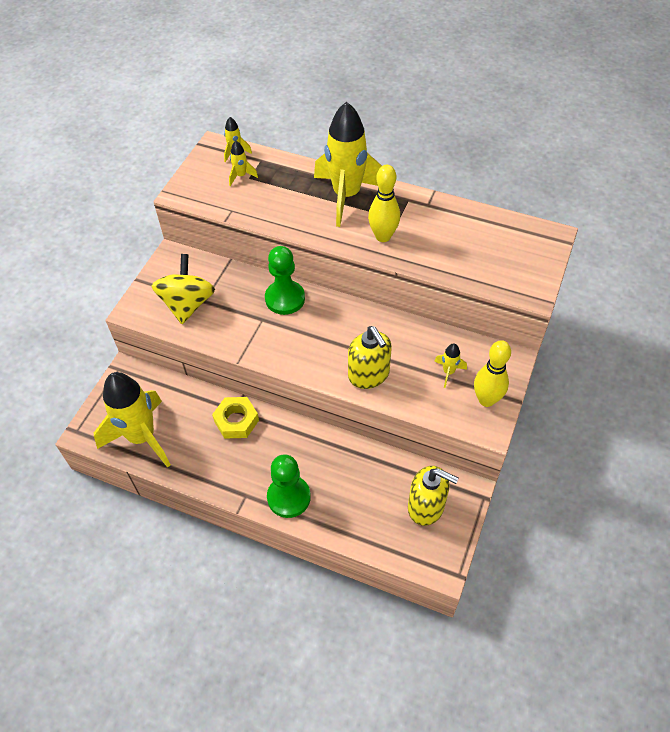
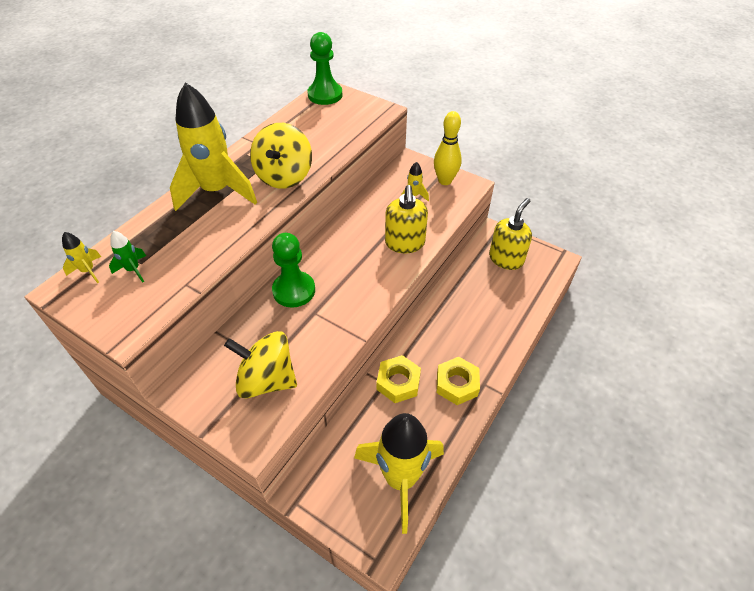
camera: 80 degrees left, 5 degrees down
yellow rocket [229,141,258,186] -> green rocket [109,231,146,283]
green pawn [267,454,311,518] -> green pawn moved to [308,32,342,105]
yellow soap dispenser [348,326,392,389] -> yellow soap dispenser turned 105 degrees clockwise [385,185,428,253]
yellow bowling pin [368,165,400,242] -> yellow spinning top [250,123,312,189]
none -> yellow nut [437,357,480,405]

